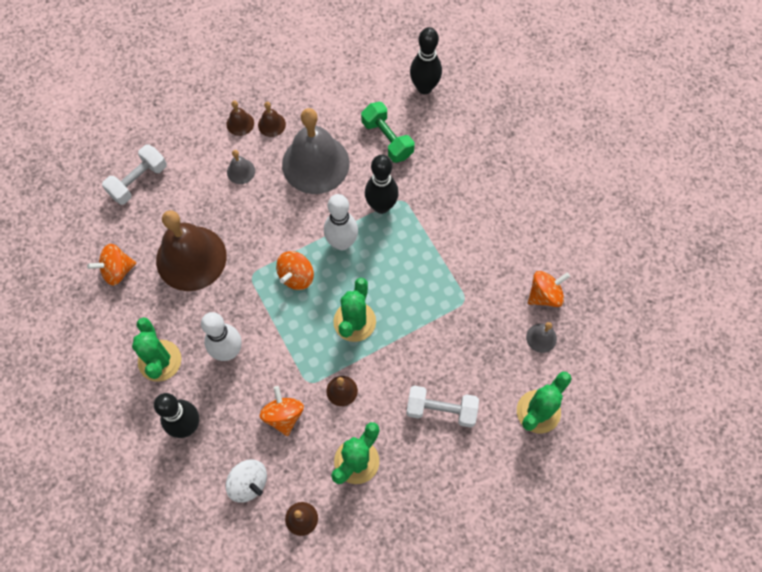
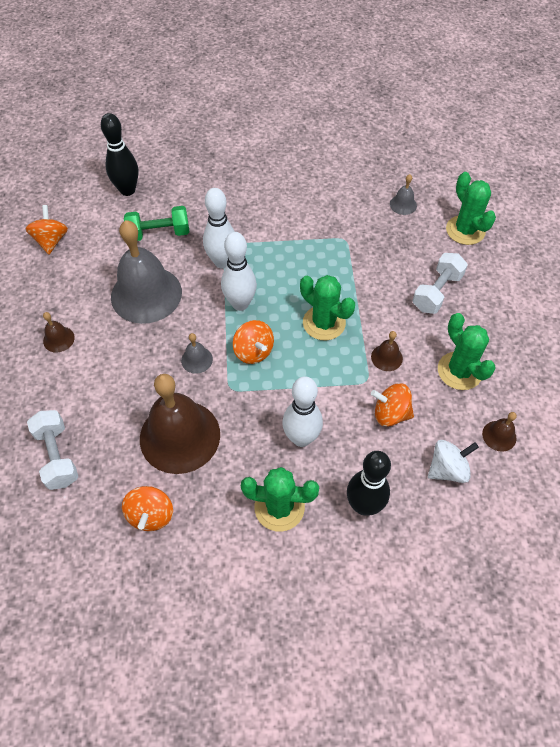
camera: 65 degrees left, 10 degrees down
grey bell [227,150,255,184] -> grey bell moved to [181,333,213,374]
brown bell [258,102,286,137] -> none
black bowling pin [365,155,399,214] -> white bowling pin [203,188,235,268]
orange spinning top [528,271,570,307] -> orange spinning top moved to [26,205,68,255]

